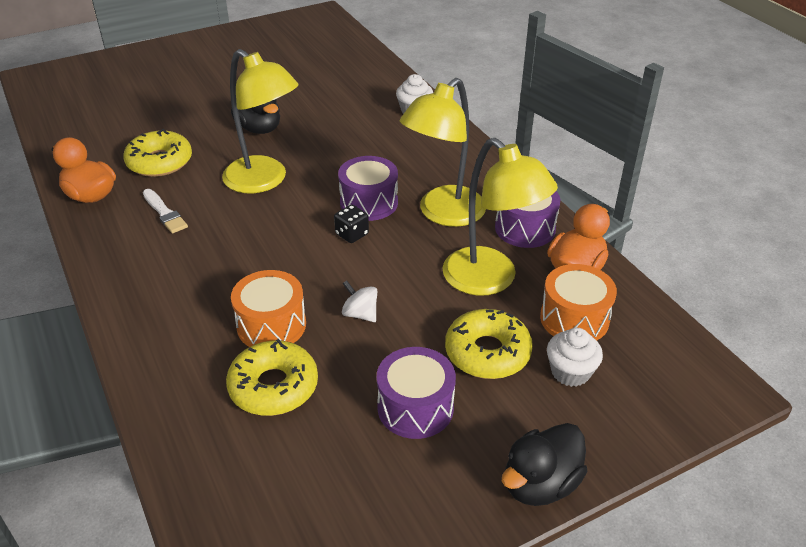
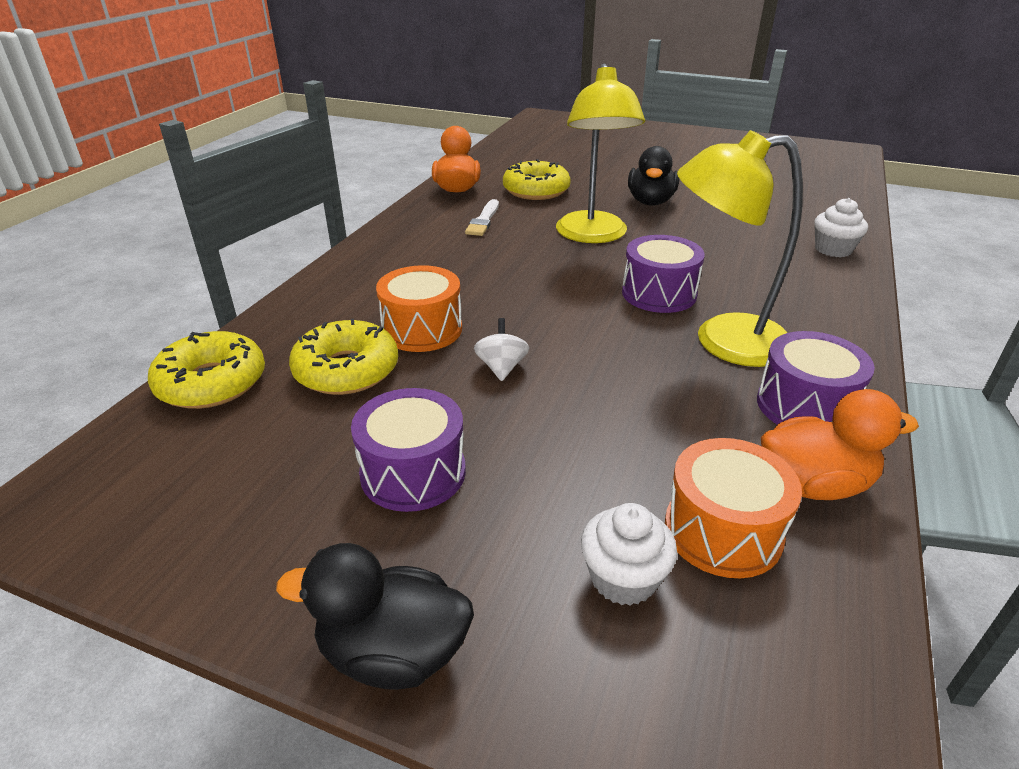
camera: 50 degrees right, 5 degrees down
black dice [334,205,369,243] -> none
yellow lamp [443,138,558,296] -> none
yellow donut [445,309,533,379] -> yellow donut moved to [148,331,265,409]

